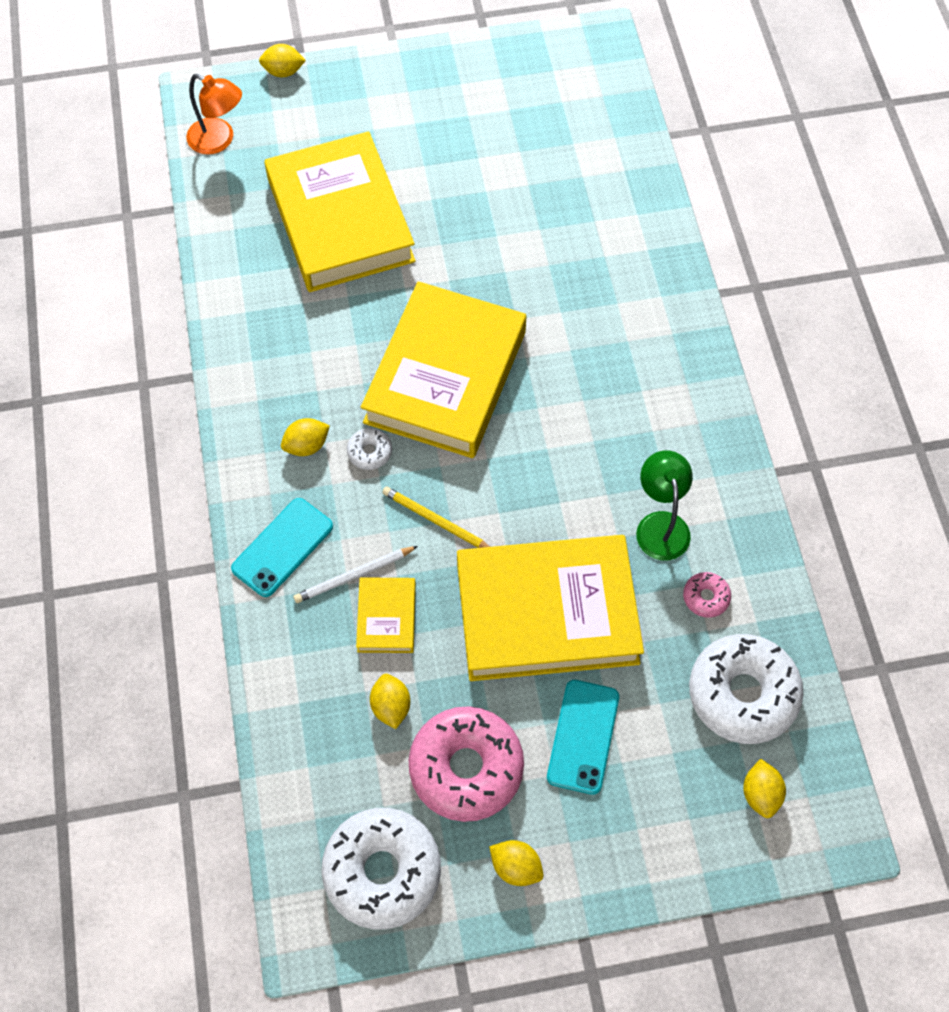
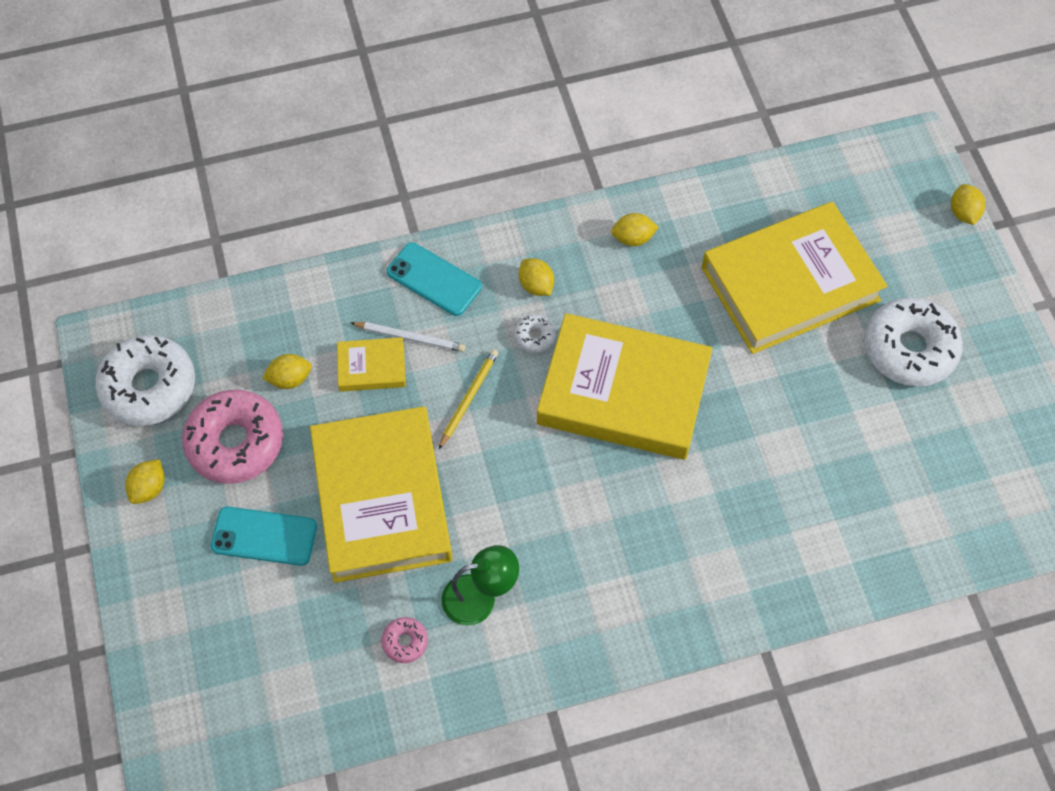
camera: 85 degrees right, 0 degrees up
orange lamp [186,74,242,155] -> none
white pencil [293,546,418,603] -> white pencil turned 135 degrees clockwise [350,322,466,352]
white donut [689,634,804,744] -> white donut moved to [864,297,963,387]
yellow lemon [743,759,786,818] -> yellow lemon moved to [611,213,659,246]

